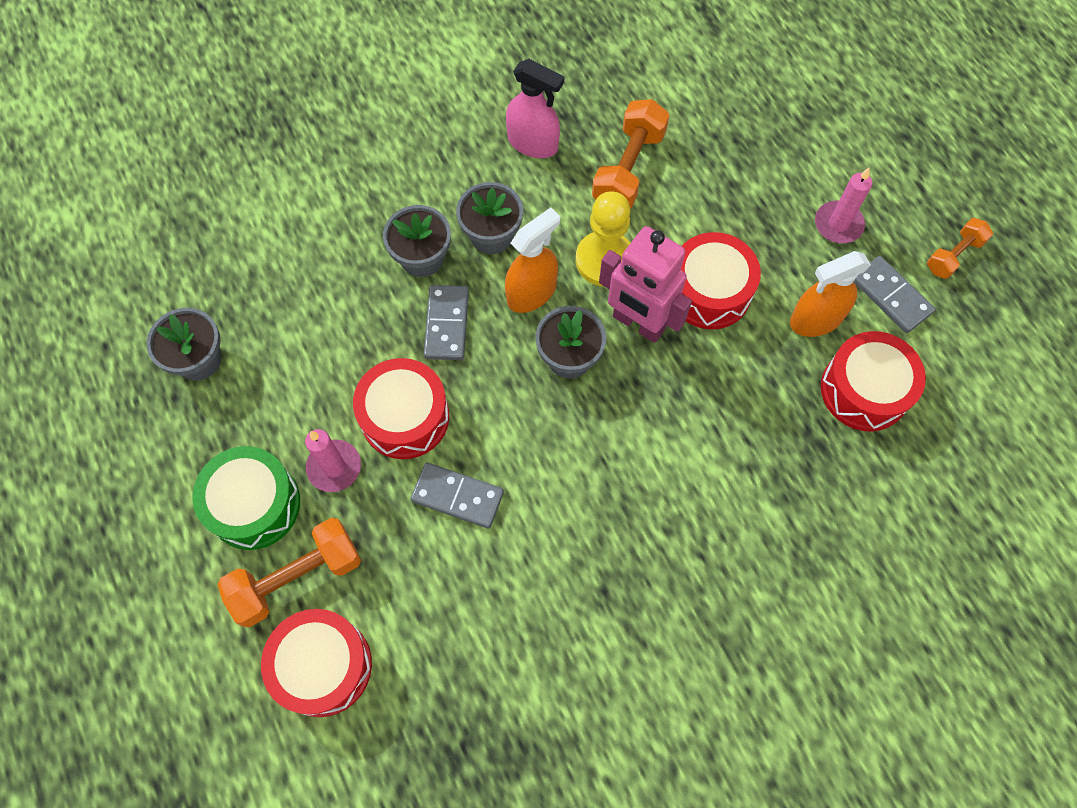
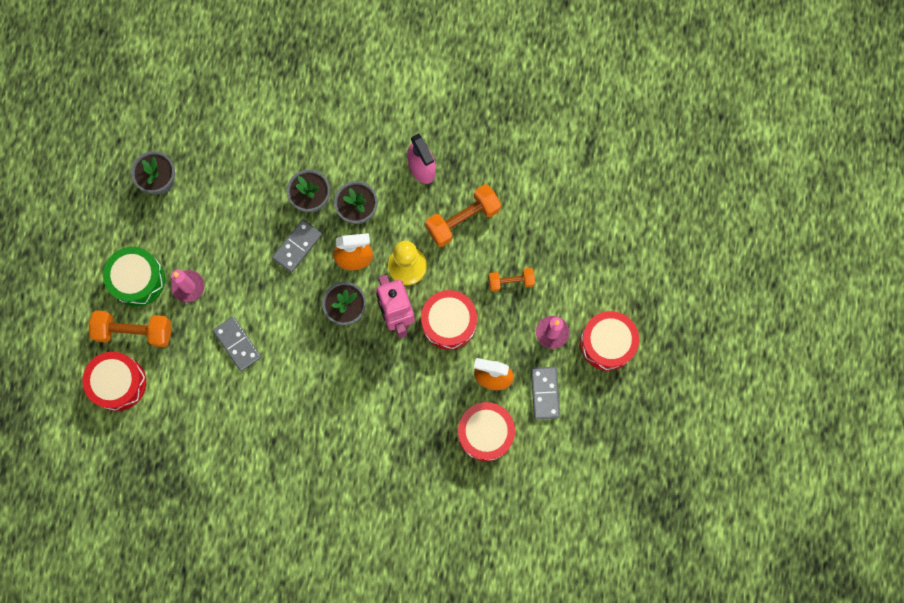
camera: 35 degrees right, 10 degrees up
red drum [353,358,449,459] -> red drum moved to [580,311,639,371]
orange dumbbell [927,218,993,279] -> orange dumbbell moved to [489,268,535,292]

